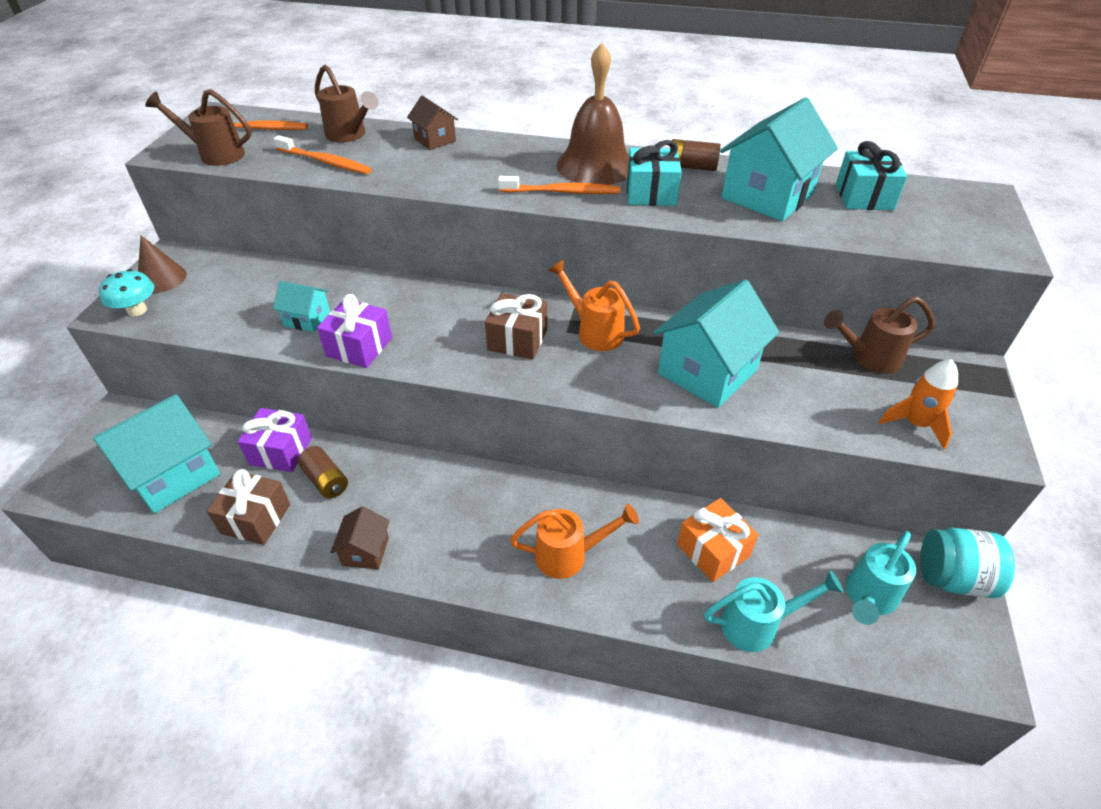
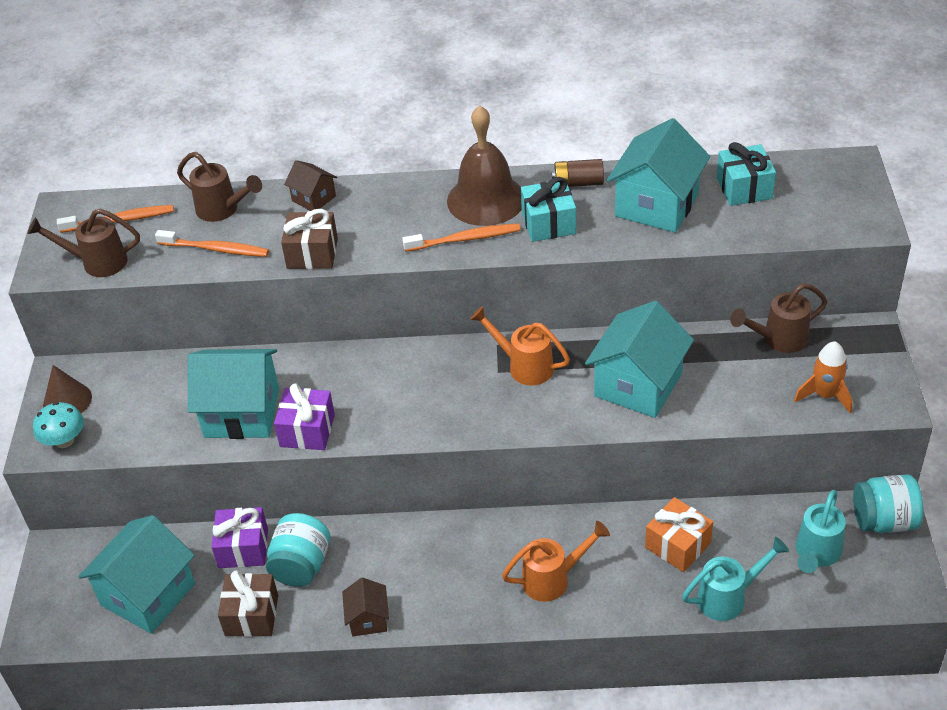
camera: 10 degrees left, 0 degrees up
turquoise house [273,281,330,332] -> turquoise house [188,349,279,439], size x1.98
brown battery [298,446,348,499] -> turquoise jar [266,513,330,587]
brown gift [485,293,547,360] -> brown gift moved to [281,209,338,269]

